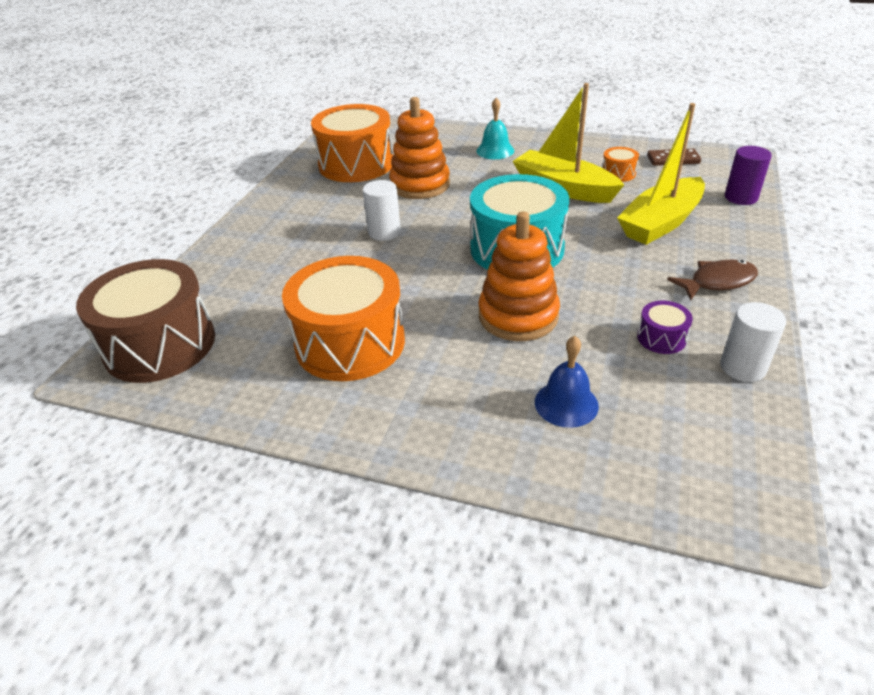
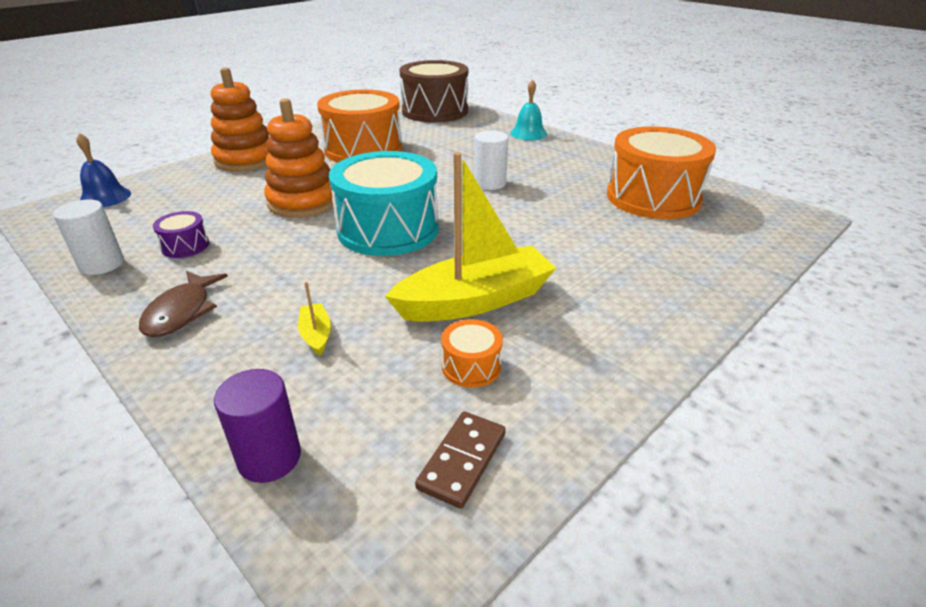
camera: 115 degrees right, 5 degrees down
orange stacking toy [389,97,450,199] -> orange stacking toy moved to [211,67,269,172]
turquoise bell [476,98,514,159] -> turquoise bell moved to [510,79,547,140]
blue bell [535,336,599,428] -> blue bell moved to [76,133,131,207]
yellow boat [617,103,705,245] -> yellow boat [298,282,331,356], size x0.41

